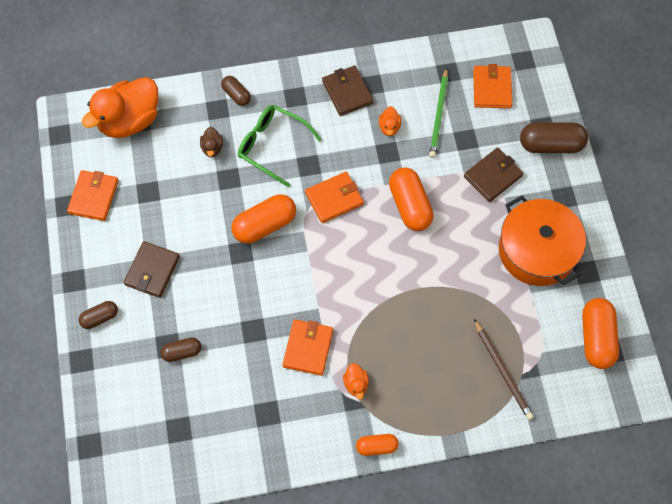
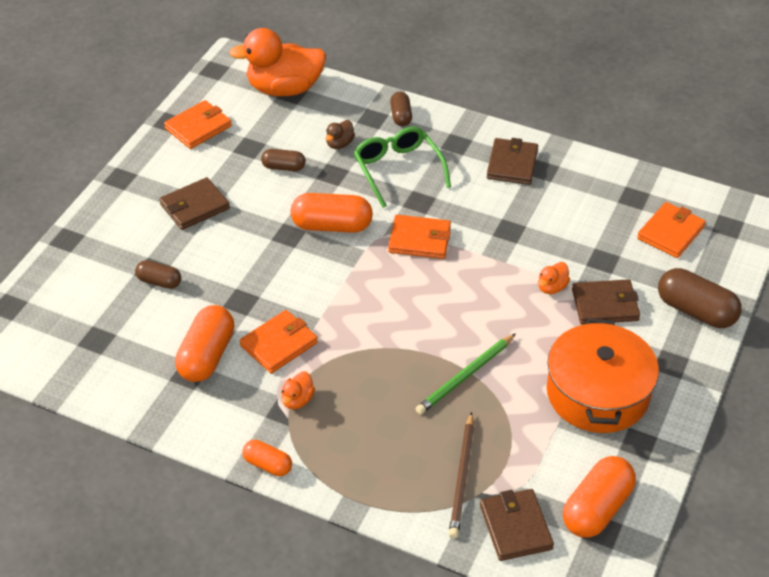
camera: 35 degrees right, 20 degrees down
brown capsule [79,301,118,329] -> brown capsule moved to [261,149,305,171]
orange duck [379,106,401,136] -> orange duck moved to [538,262,570,294]
orange capsule [389,167,434,231] -> orange capsule moved to [175,305,234,382]
green pencil [429,67,448,158] -> green pencil moved to [416,333,516,414]
none -> brown wallet [480,489,554,561]

